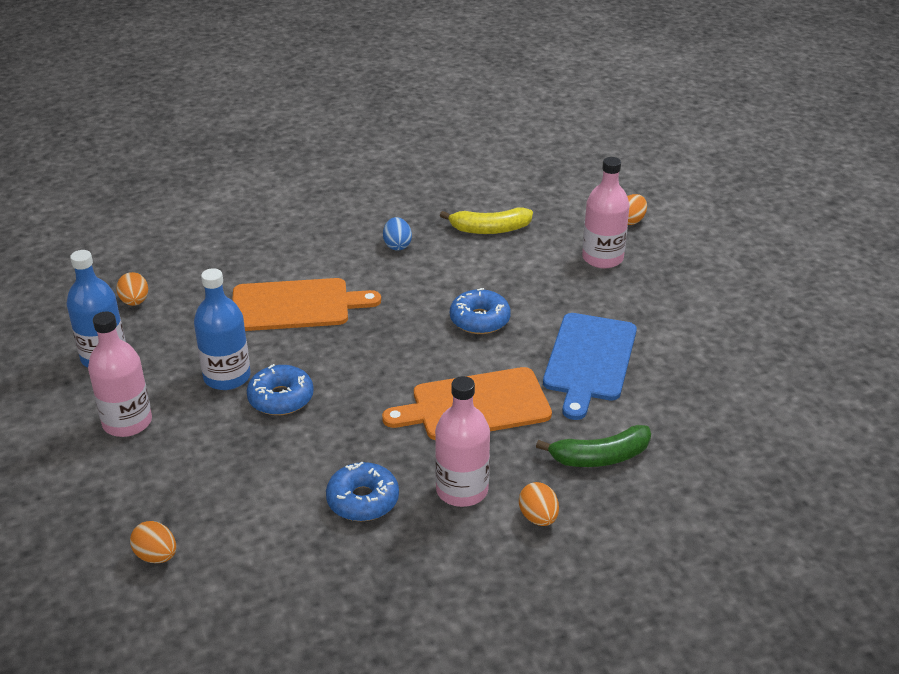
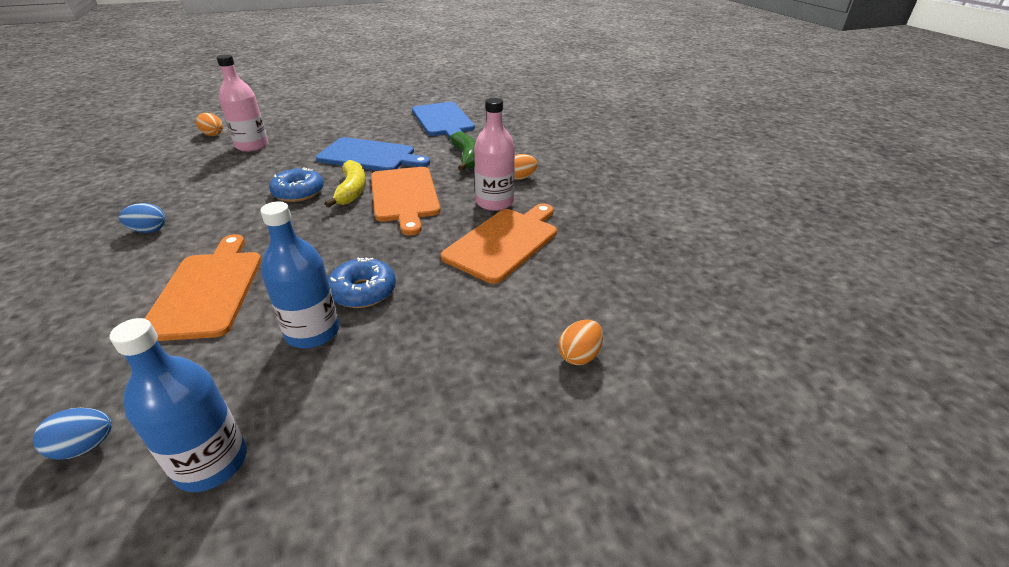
camera: 90 degrees left, 0 degrees up
pink bottle [88,312,152,437] -> none
orange egg [116,272,148,306] -> blue egg [33,408,112,459]
blue donut [326,462,399,521] -> orange cutting board [441,204,557,284]
yellow banana [440,208,533,234] -> yellow banana moved to [325,160,366,208]
none -> blue cutting board [412,102,475,140]

